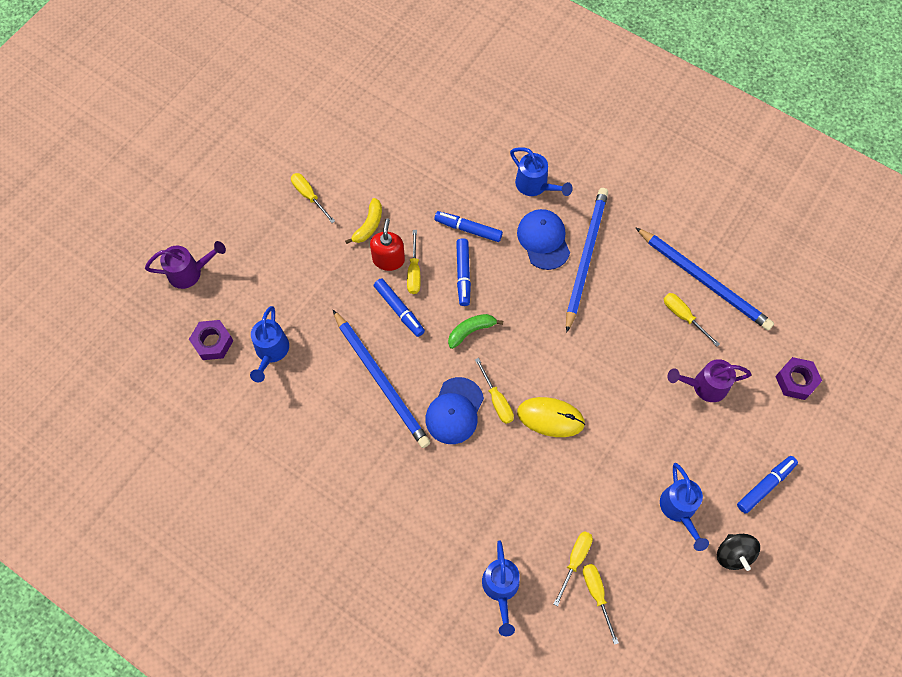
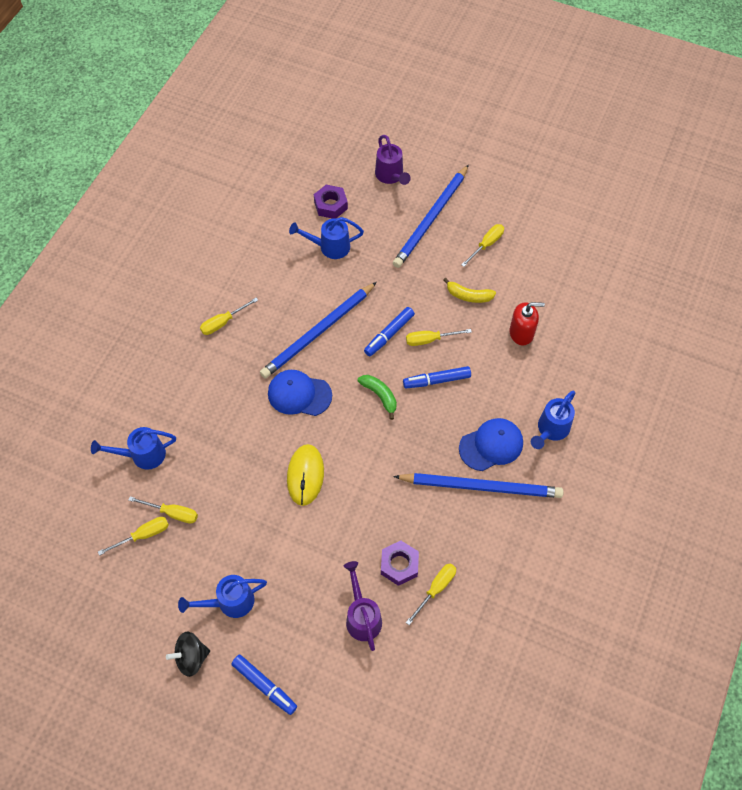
camera: 80 degrees right, 5 degrees down
red soap dispenser [370,218,405,271] -> red soap dispenser moved to [510,302,545,346]
blue marker [434,211,503,242] -> none
yellow screwdriver [475,358,514,424] -> yellow screwdriver moved to [200,298,258,335]
blue pencil [635,227,774,331] -> blue pencil moved to [393,164,469,268]
purple nut [775,357,822,400] -> purple nut moved to [381,541,419,586]

